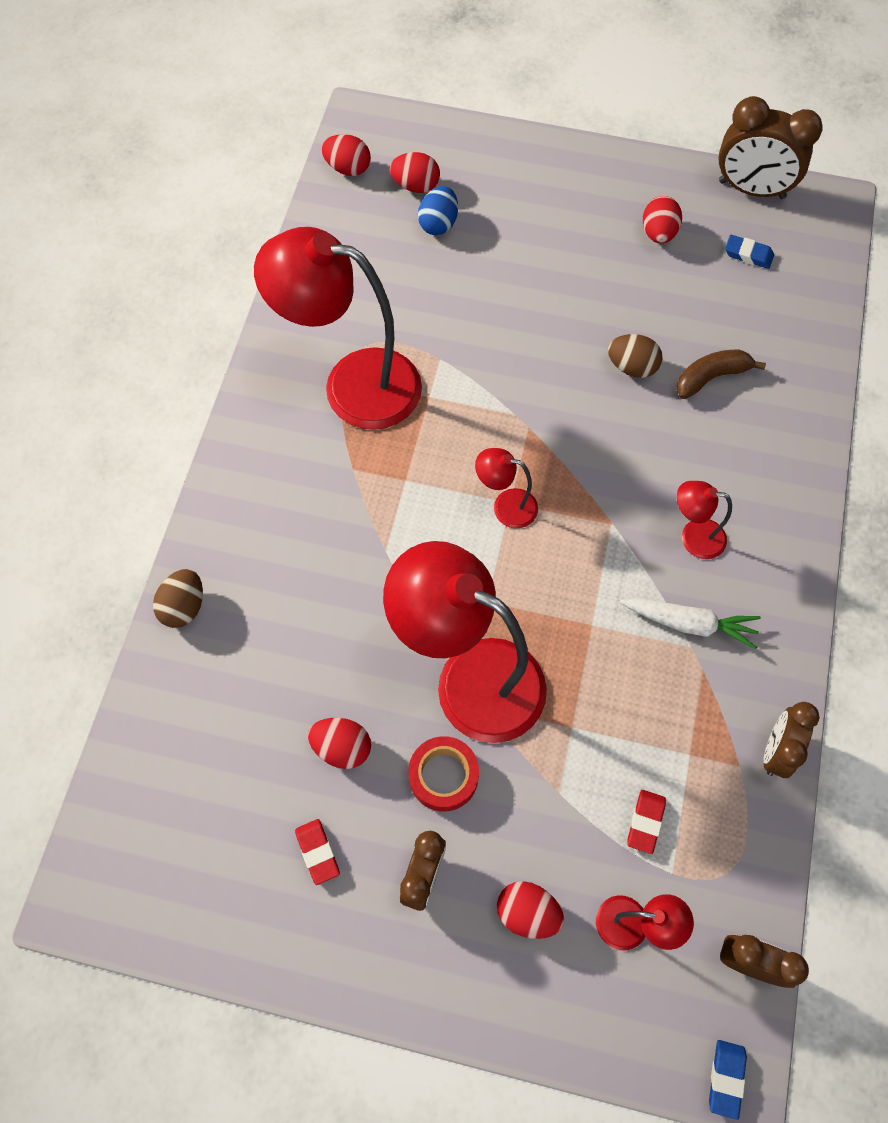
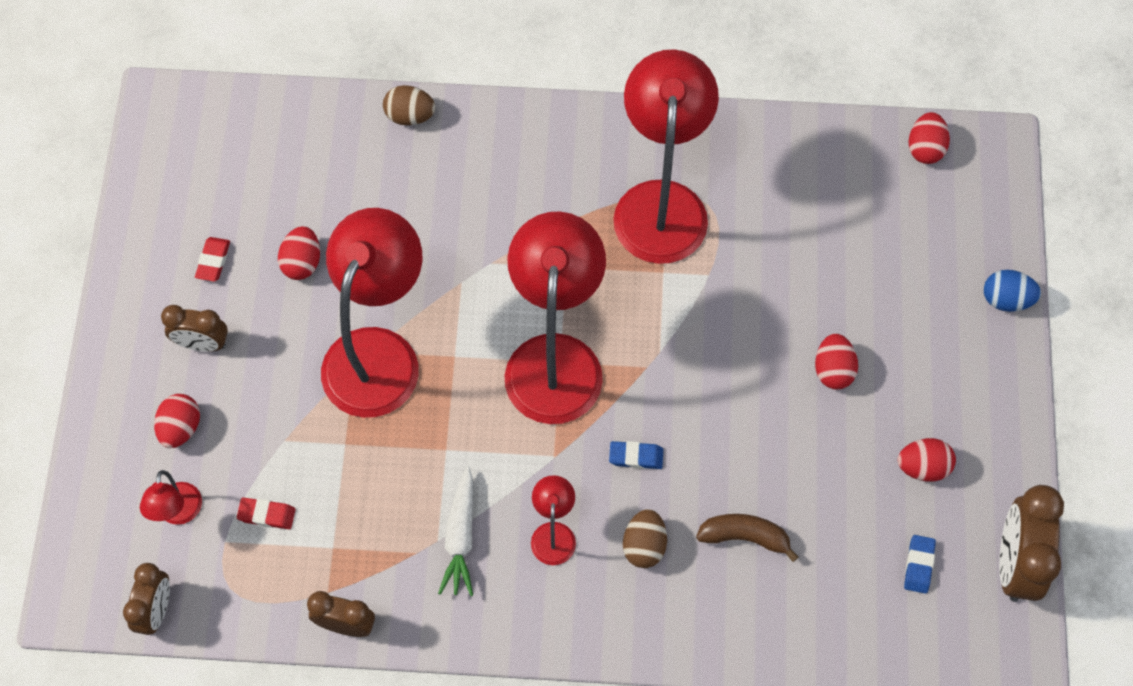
camera: 80 degrees right, 0 degrees up
red eraser [295,819,340,885] -> red eraser turned 45 degrees counterclockwise [195,237,230,282]
red egg [390,152,440,193] -> red egg moved to [815,334,858,390]
red tape [408,736,479,812] -> none
blue egg [418,186,458,235] -> blue egg moved to [984,270,1041,312]
red lamp [475,448,538,528] -> red lamp [505,211,606,424], size x2.26
brown egg [608,334,663,378] -> brown egg moved to [623,509,667,568]
brown banana [676,350,766,399] -> brown banana turned 45 degrees counterclockwise [696,514,799,562]
blue eraser [709,1040,747,1120] -> blue eraser moved to [609,441,663,469]

